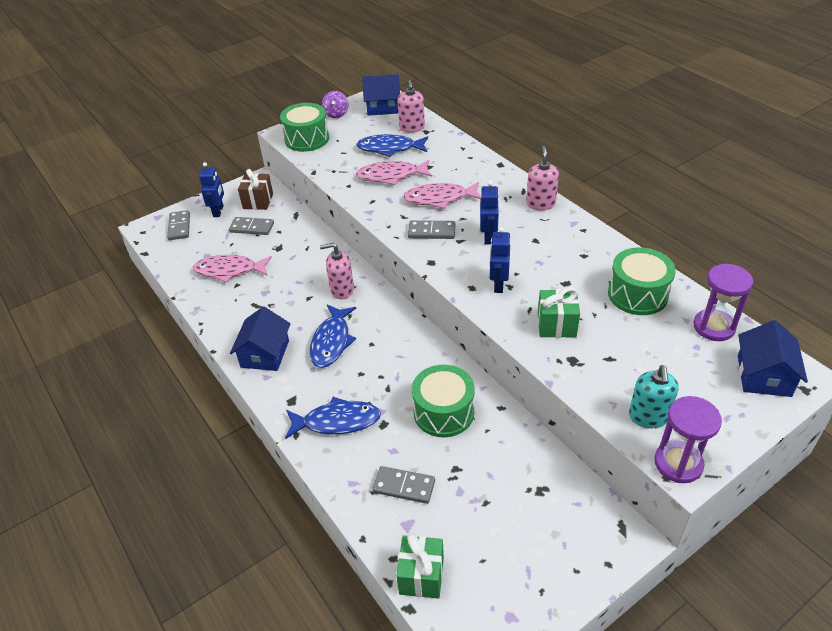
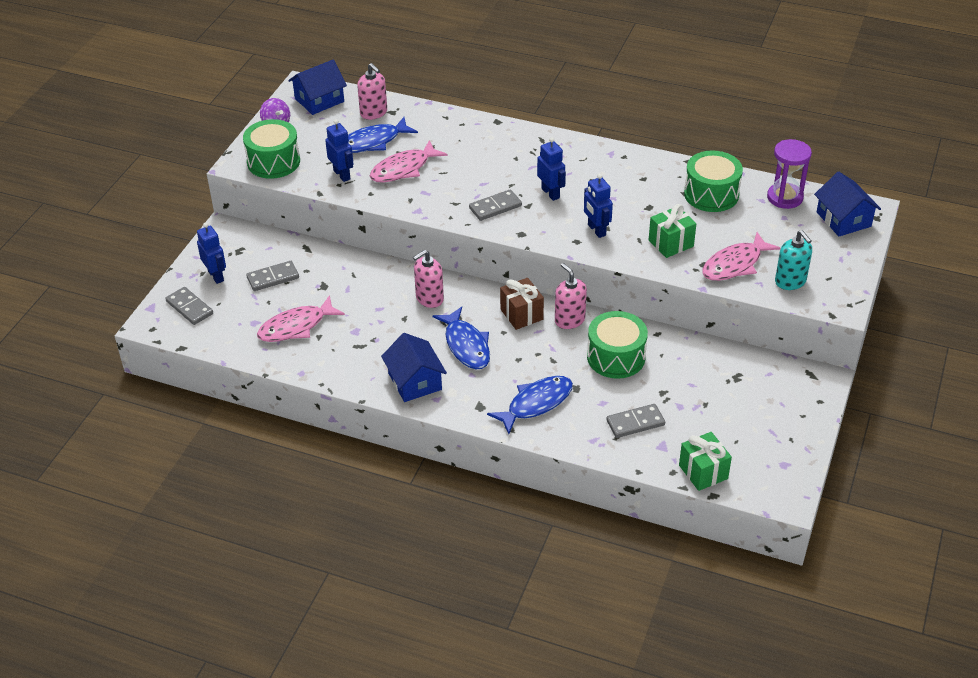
camera: 35 degrees left, 0 degrees up
brown gift [238,169,273,210] -> brown gift moved to [500,278,544,330]
pink fish [403,182,481,209] -> pink fish moved to [702,232,780,281]
pink soap dispenser [526,146,559,210] -> pink soap dispenser moved to [555,263,587,329]
purple hourglass [654,396,722,483] -> none
none -> blue robot [325,119,353,182]

